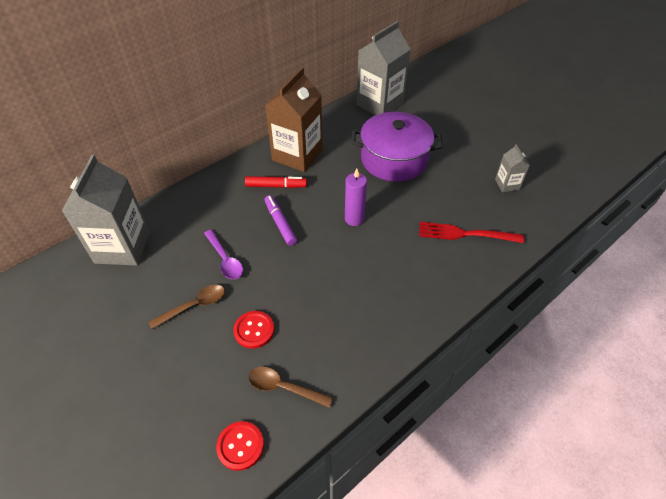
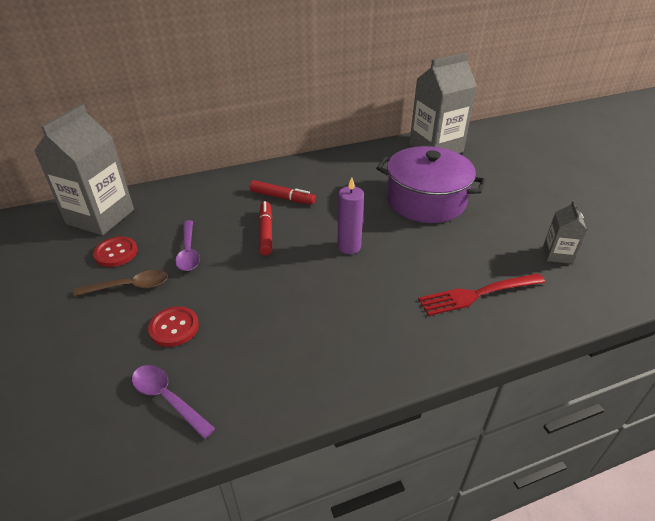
camera: 20 degrees right, 10 degrees down
red button [216,421,264,471] -> red button moved to [93,236,138,267]
brown spoon [248,367,333,408] -> purple spoon [132,365,216,439]
brown carton [265,67,323,172] -> none
purple marker [265,195,297,246] -> red marker [259,201,272,255]
red fork [419,222,524,243] -> red fork turned 45 degrees counterclockwise [418,273,545,316]

